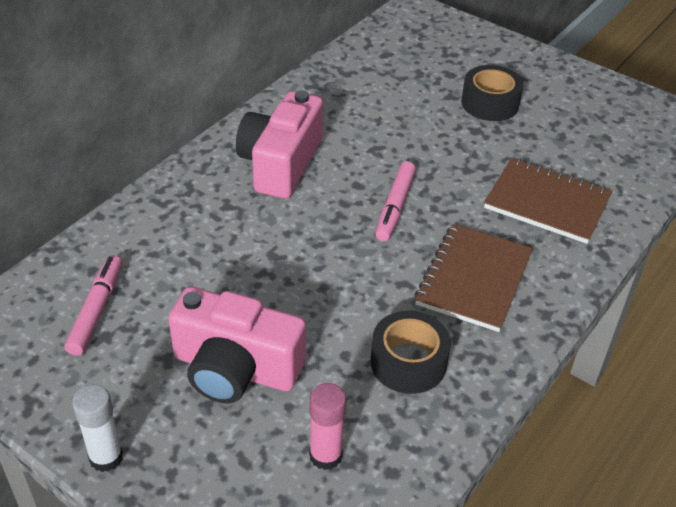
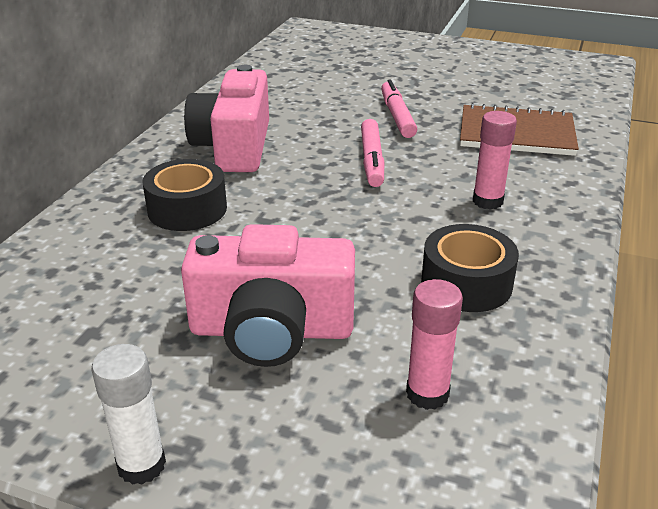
camera: 15 degrees left, 10 degrees down
pink marker [65,255,122,356] -> pink marker moved to [381,79,417,138]
brown notebook [415,224,533,332] -> pink glue stick [473,111,517,210]
black tape [461,65,523,121] -> black tape moved to [142,159,227,231]

